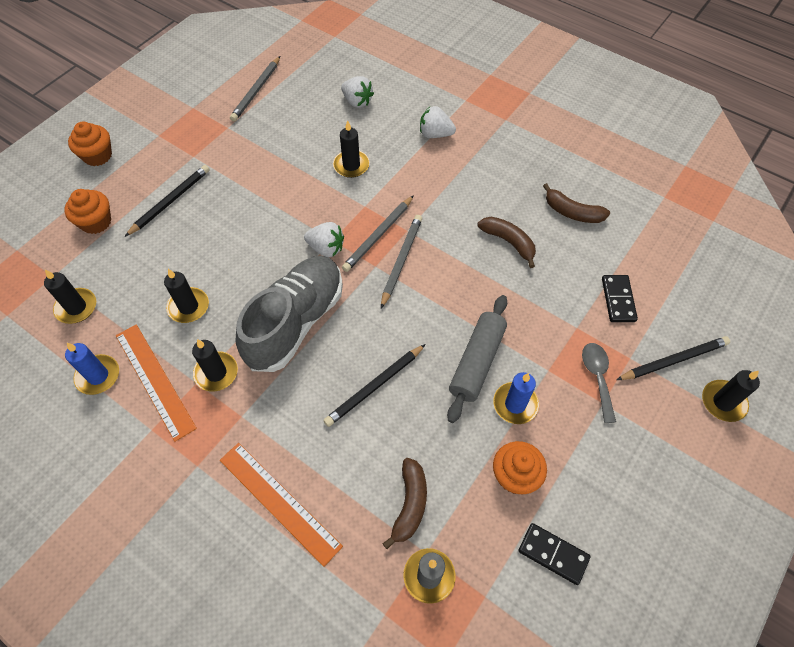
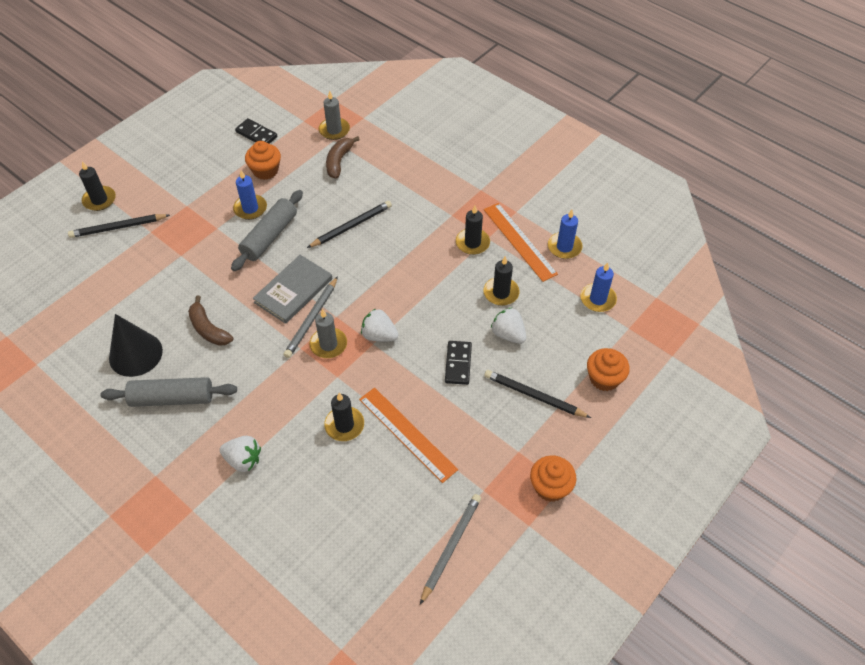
camera: 175 degrees left, 5 degrees down
black candle [44,269,96,324] -> blue candle [580,262,617,312]
orange cupcake [68,122,112,166] -> orange cupcake moved to [530,455,576,502]
black pencil [125,165,210,237] -> black pencil turned 75 degrees clockwise [484,370,591,418]
orange ruler [220,443,343,567] -> orange ruler moved to [359,388,458,483]
grey shoe [236,256,343,372] -> none
white strawberry [341,76,374,108] -> white strawberry moved to [491,307,526,344]
grey pencil [342,195,414,272] -> grey candle [310,309,347,358]
brown banana [543,183,610,223] -> black cone [109,314,163,377]
grey spoon [582,343,616,423] -> none
black domino [602,275,638,322] -> black domino moved to [445,341,472,385]
none -> grey rolling pin [100,377,237,407]
none -> grey book [253,255,332,324]

